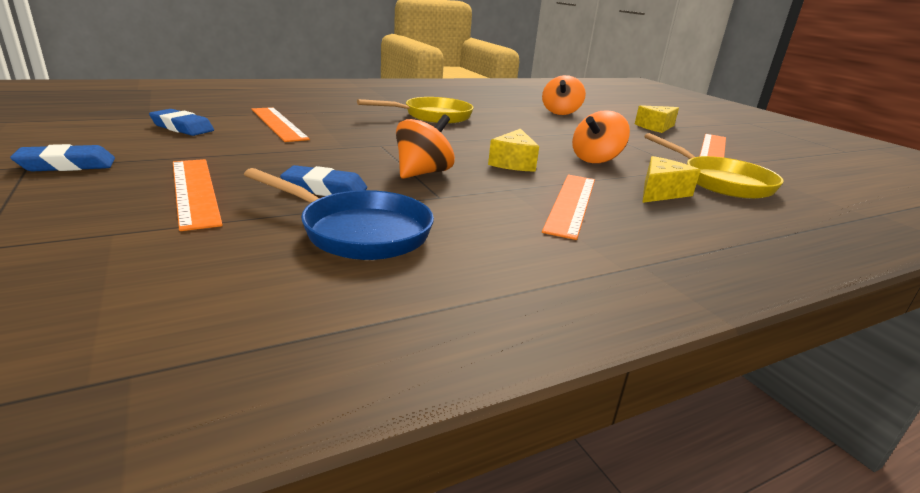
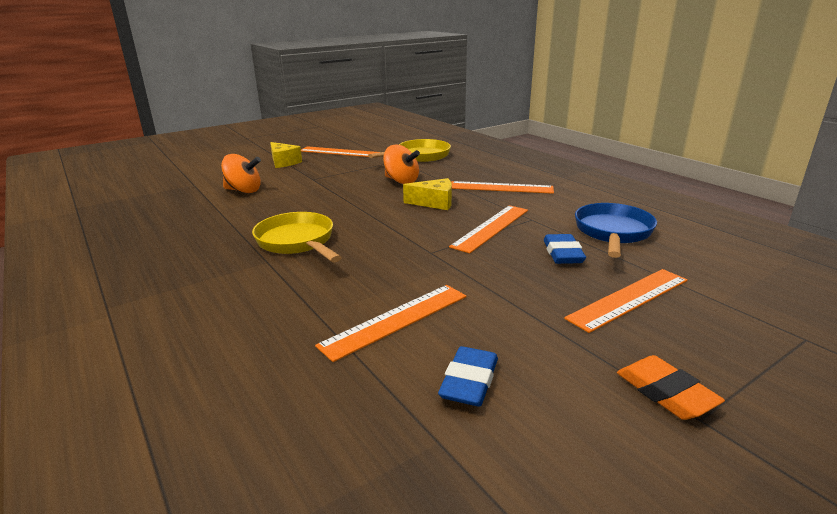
camera: 95 degrees left, 0 degrees up
blue eraser [10,144,115,172] -> orange eraser [617,355,725,420]
orange spinning top [396,114,455,179] -> orange ruler [449,205,528,254]
yellow cheese [642,156,701,203] -> none

